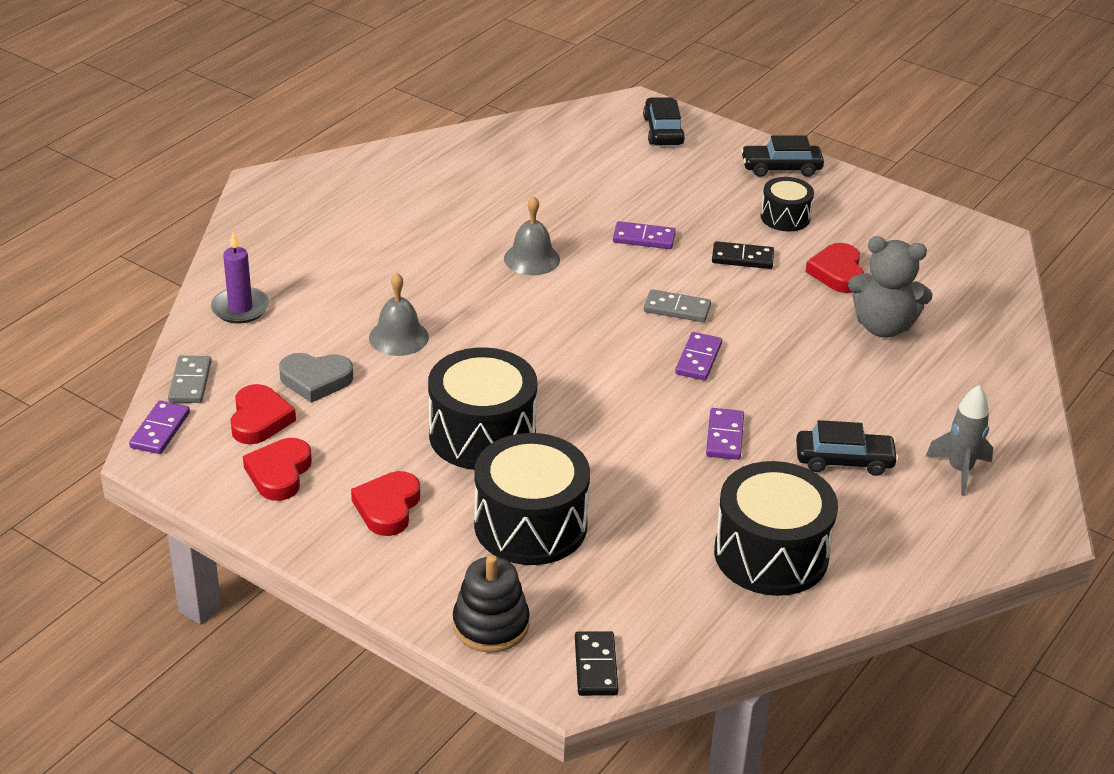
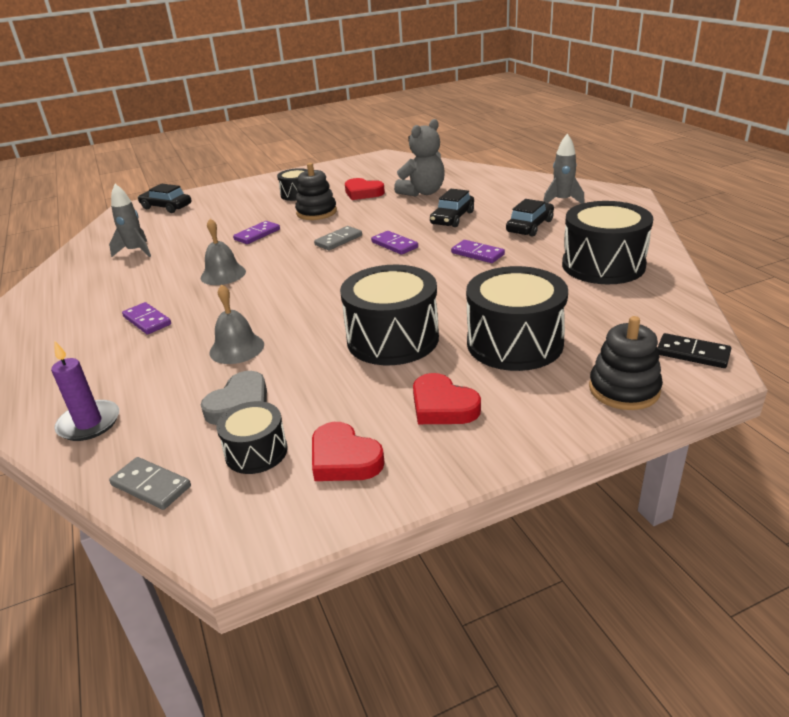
camera: 55 degrees left, 5 degrees down
purple domino [129,401,190,454] -> purple domino moved to [122,302,171,335]
red heart [231,384,296,444] -> black drum [216,401,288,474]
black domino [712,241,774,269] -> black stacking toy [295,163,337,220]
black car [741,135,824,177] -> black car moved to [430,189,474,227]
none -> grey rocket [109,184,151,257]

